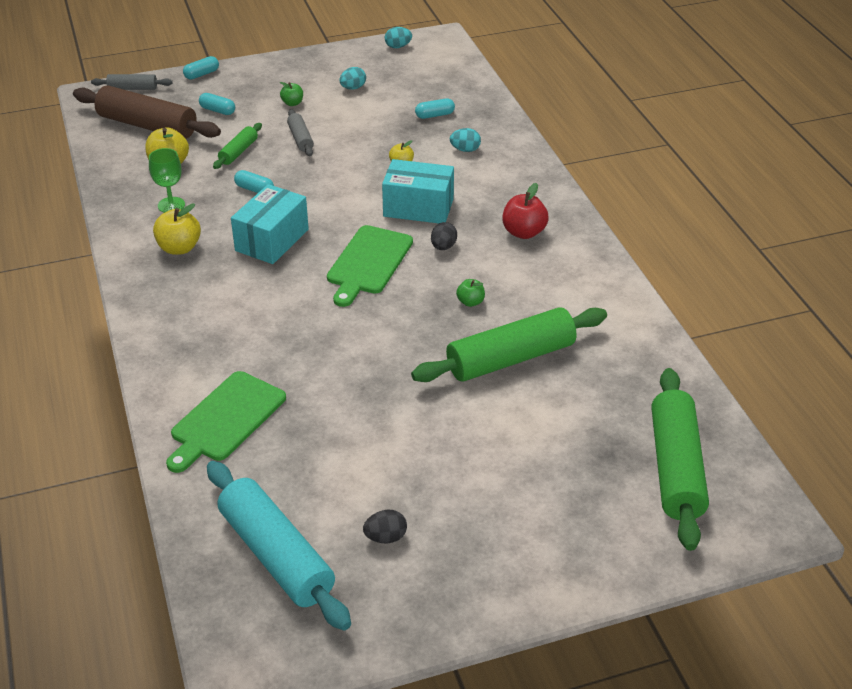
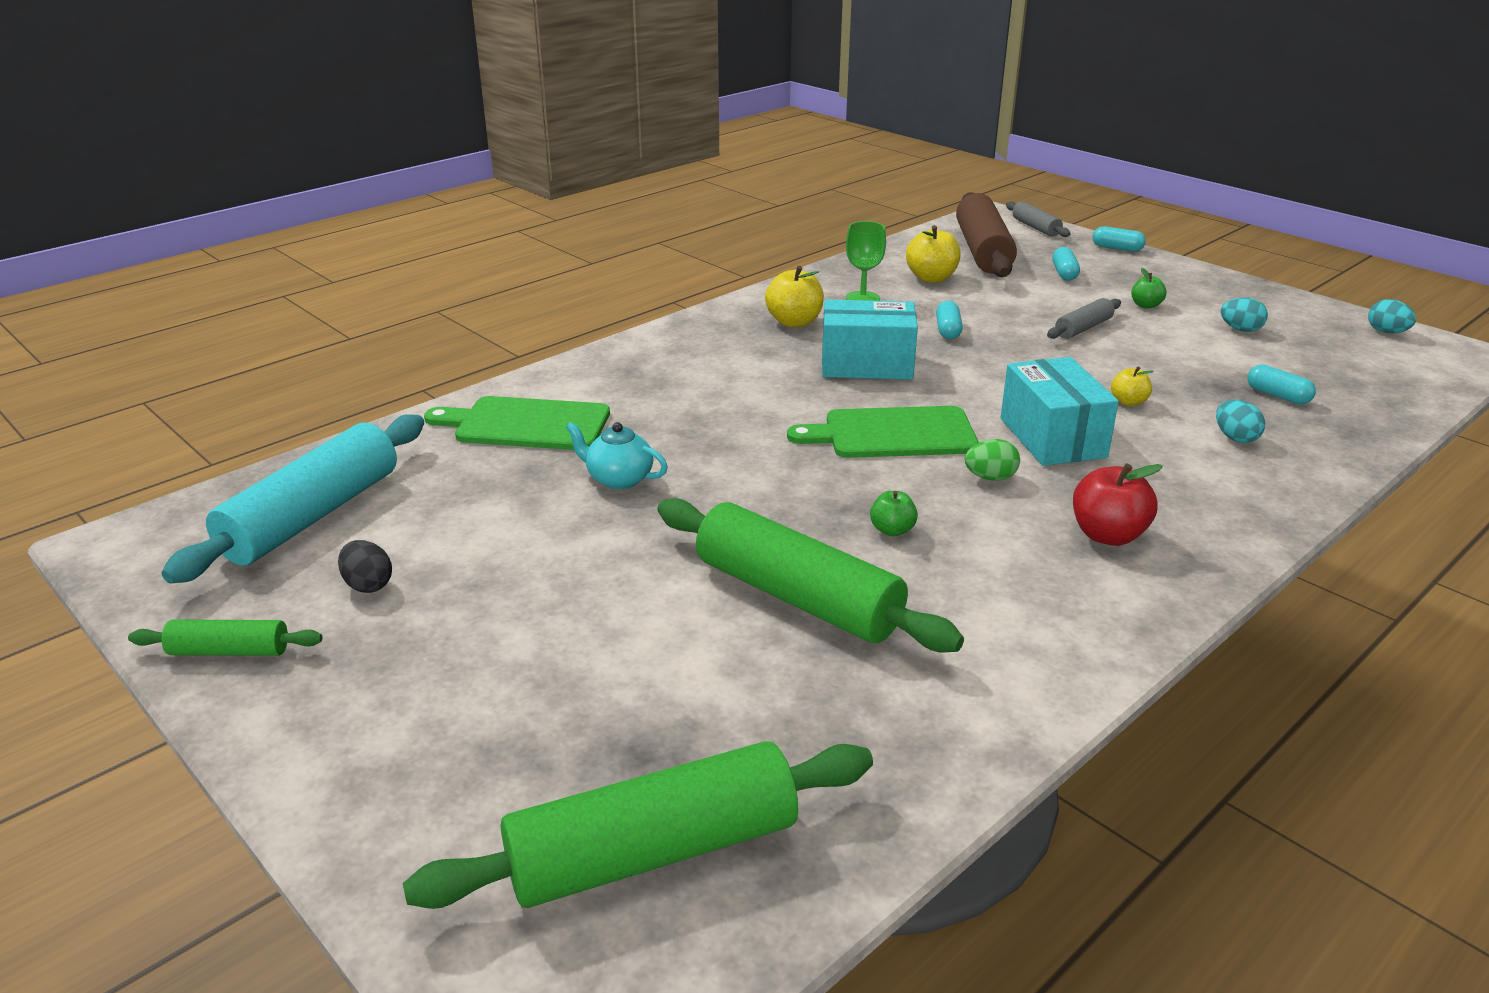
camera: 65 degrees right, 10 degrees down
green rolling pin [213,123,262,169] -> green rolling pin moved to [128,620,322,656]
black egg [431,222,457,250] -> green egg [965,439,1020,481]
none -> turquoise teapot [565,422,668,489]

